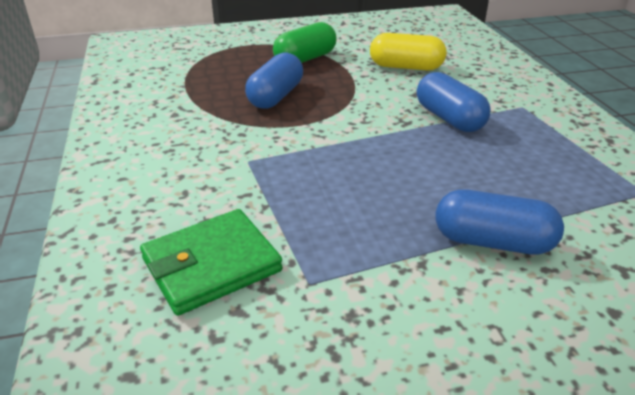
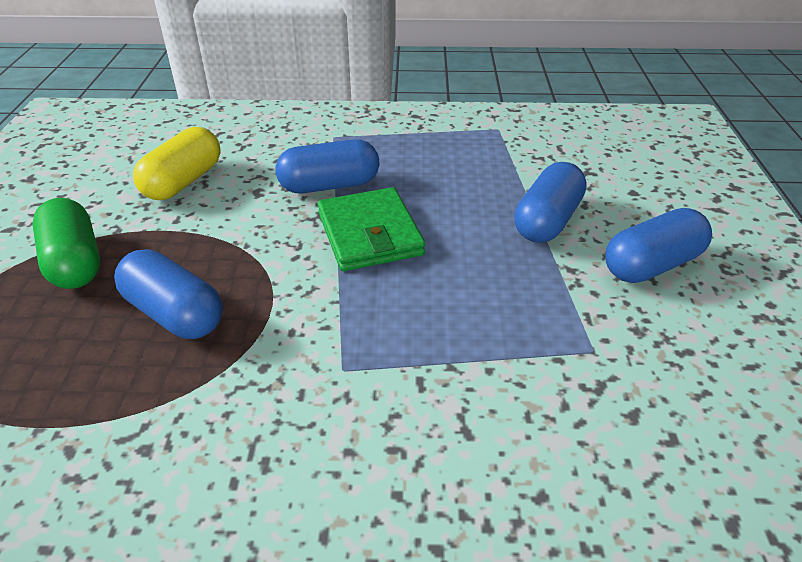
camera: 75 degrees left, 5 degrees up
green wallet [140,209,283,316] -> green wallet moved to [318,187,425,271]
none -> blue capsule [605,208,712,283]

